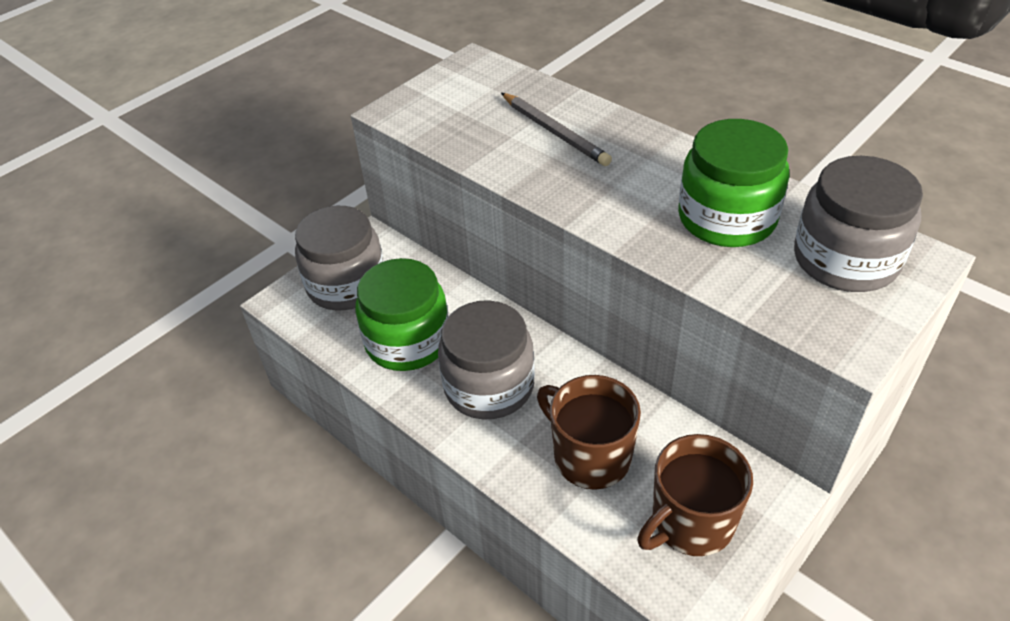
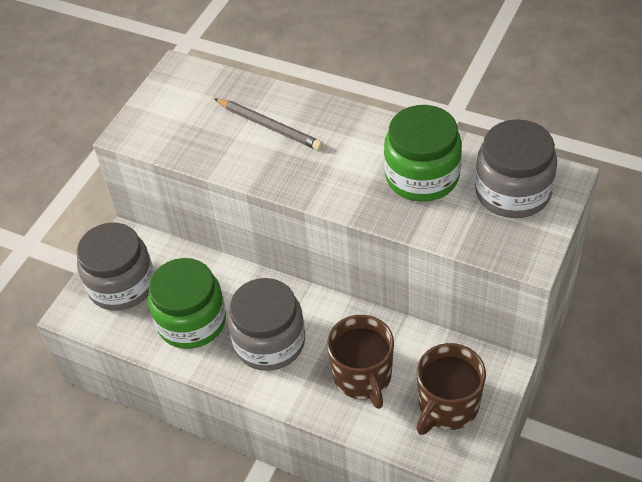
camera: 15 degrees left, 5 degrees up
brown mug [537,375,641,490] -> brown mug turned 135 degrees counterclockwise [327,315,394,409]

